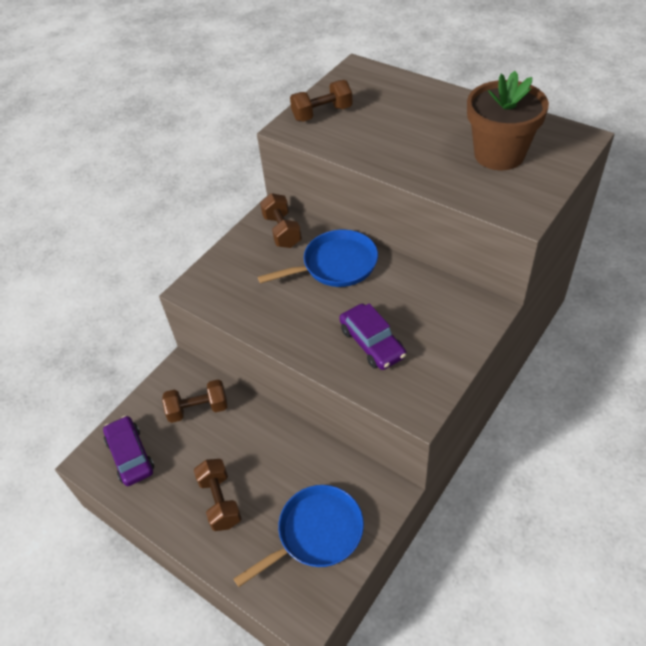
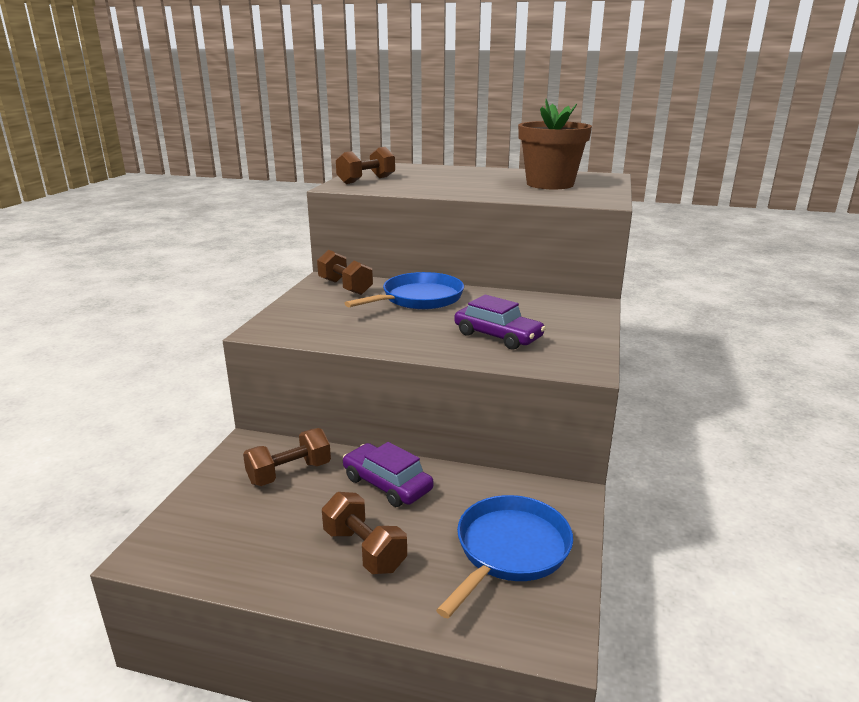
camera: 25 degrees left, 25 degrees down
purple car [103,416,154,486] -> purple car moved to [343,442,434,507]

